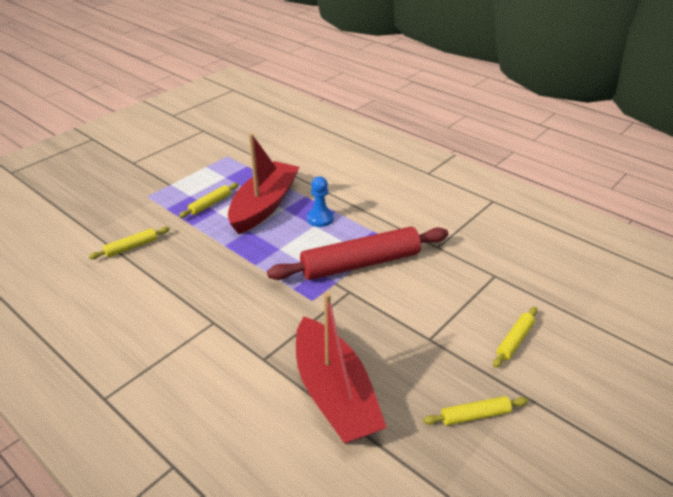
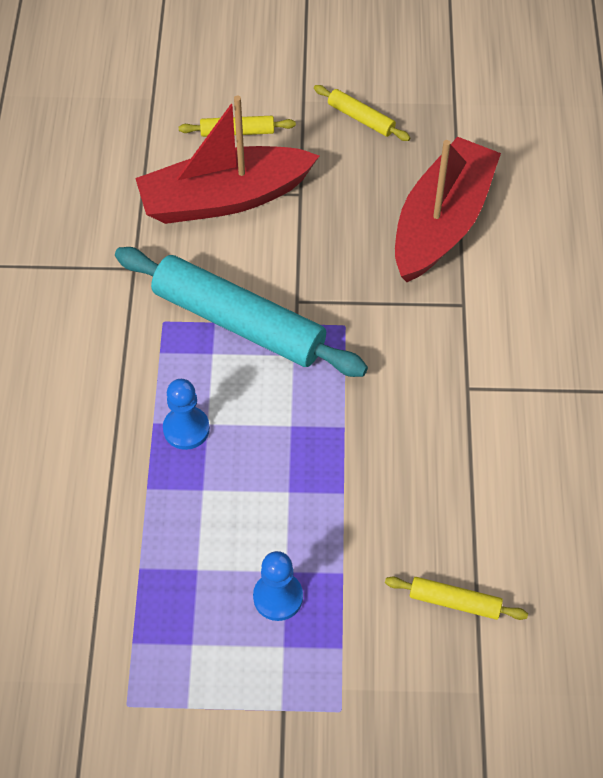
camera: 130 degrees left, 20 degrees up
yellow rolling pin [179,183,239,218] -> blue pawn [253,551,303,621]
red boat [228,134,300,234] -> red boat moved to [135,96,319,224]
red rolling pin [267,227,448,280] -> turquoise rolling pin [115,247,368,377]

